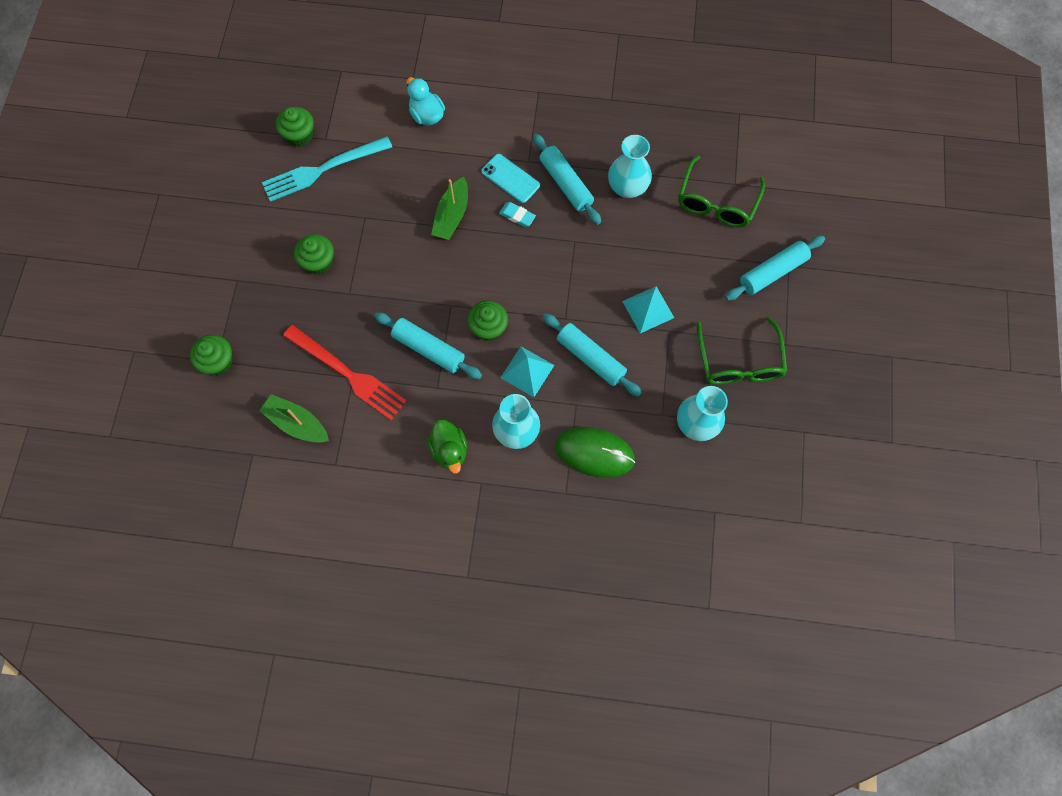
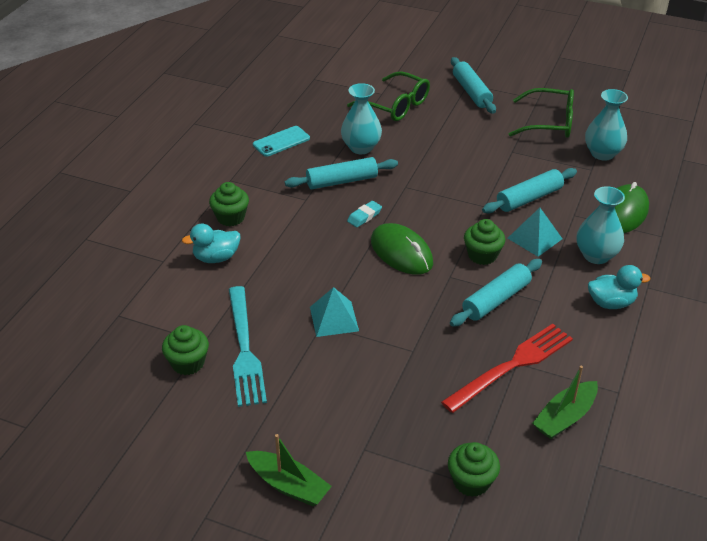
camera: 75 degrees left, 30 degrees down
green cupcake [294,234,334,274] -> green cupcake moved to [209,182,249,226]
green duck [427,419,467,473] -> turquoise duck [588,265,650,309]
green boat [431,177,468,240] -> green boat moved to [246,434,332,506]
turquoise phone [481,154,540,203] -> turquoise phone moved to [253,126,310,157]
turquoise pyramid [622,286,674,333] -> turquoise pyramid moved to [310,287,359,337]
none -> green mouse [371,223,433,275]

